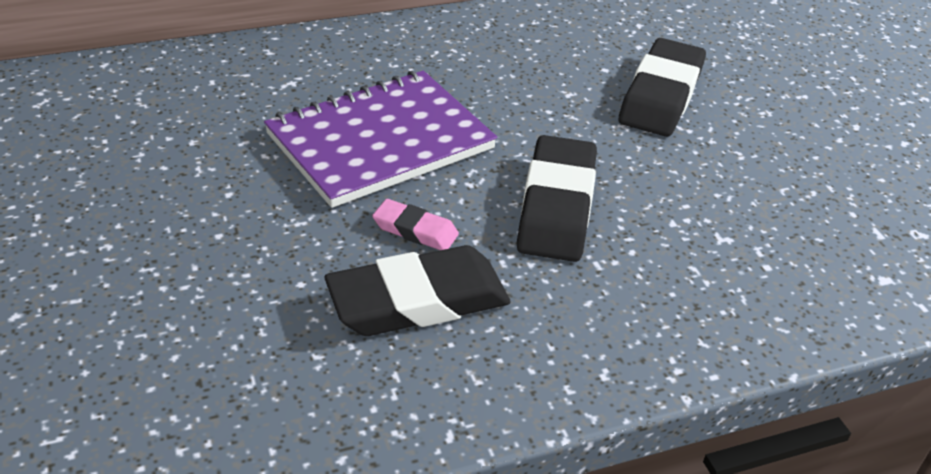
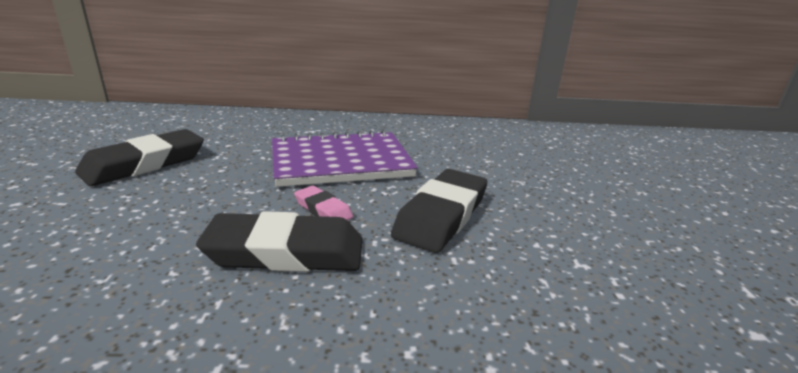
camera: 20 degrees right, 15 degrees down
black eraser [618,38,706,137] -> black eraser moved to [75,129,204,186]

